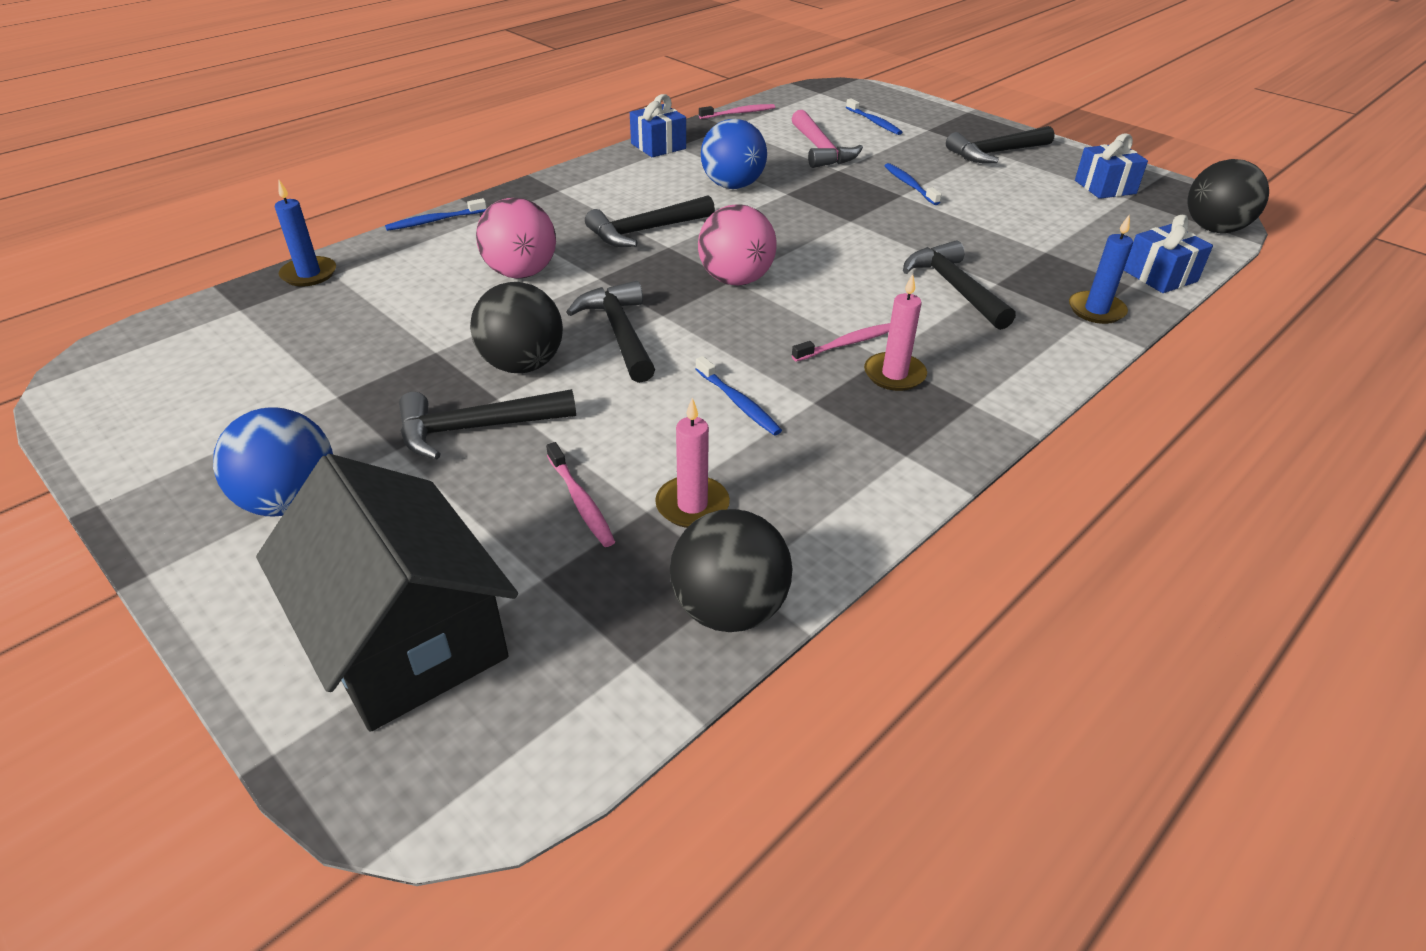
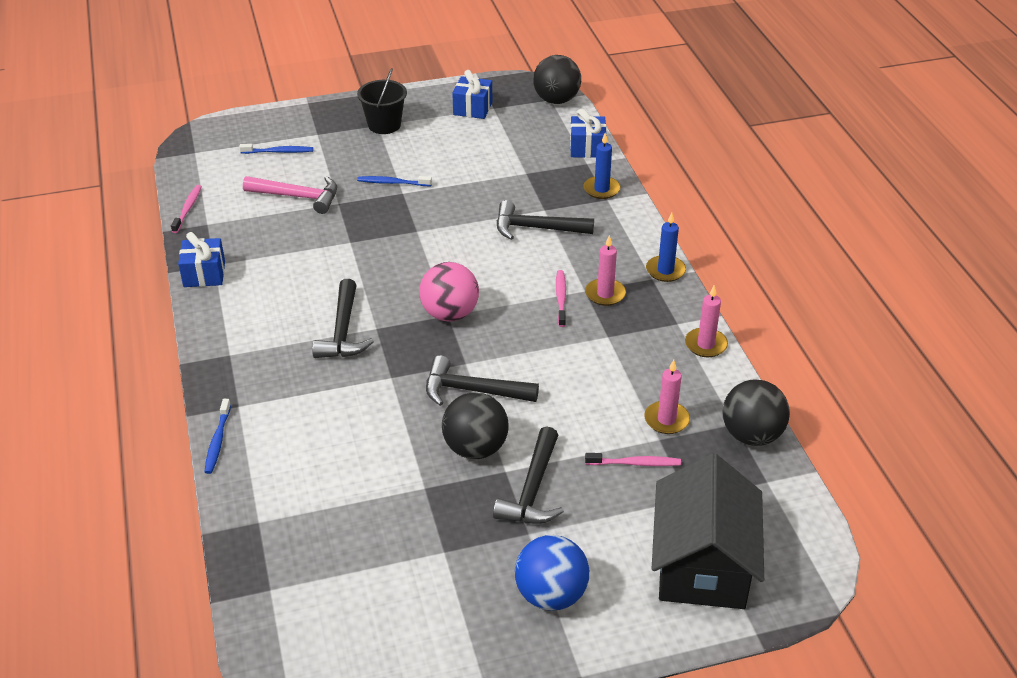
camera: 60 degrees left, 0 degrees up
black house [256,454,518,732] -> black house turned 75 degrees counterclockwise [652,453,764,609]
blue candle [275,180,336,286] -> blue candle moved to [646,212,686,282]
pink ball [476,198,556,278] -> none
blue toothbrush [696,356,782,435] -> none
blue ball [701,119,767,189] -> none
black hammer [946,126,1055,163] -> black bucket [357,68,407,134]
none -> pink candle [685,285,728,357]

